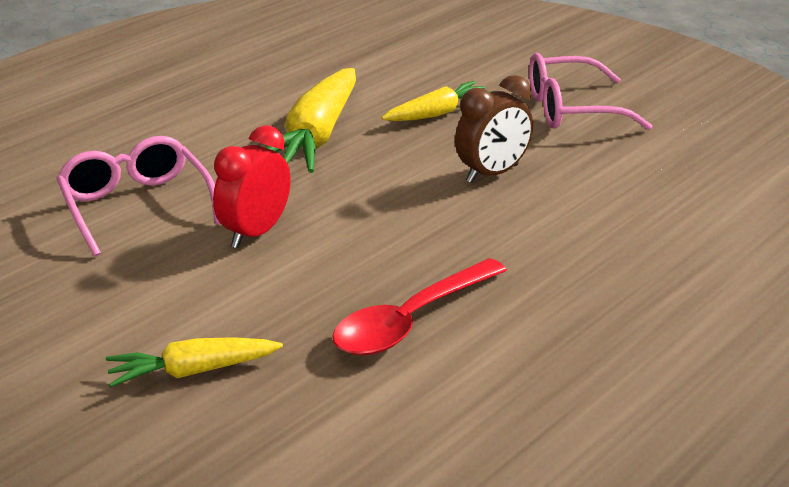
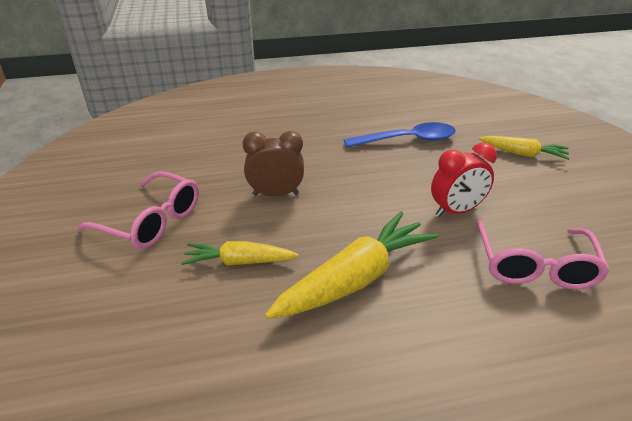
camera: 145 degrees left, 5 degrees up
red spoon [332,258,507,356] -> blue spoon [344,122,456,147]

